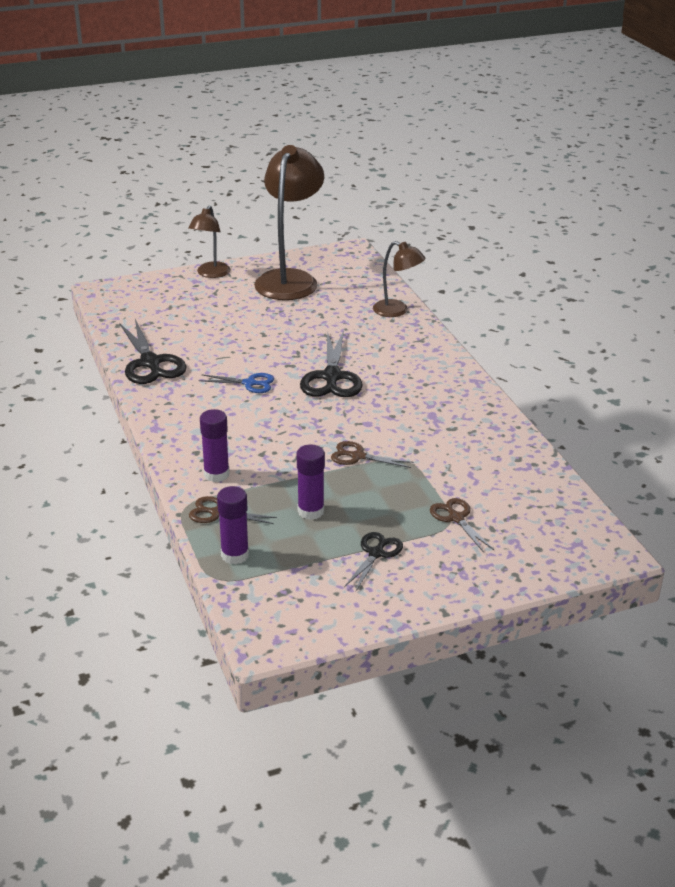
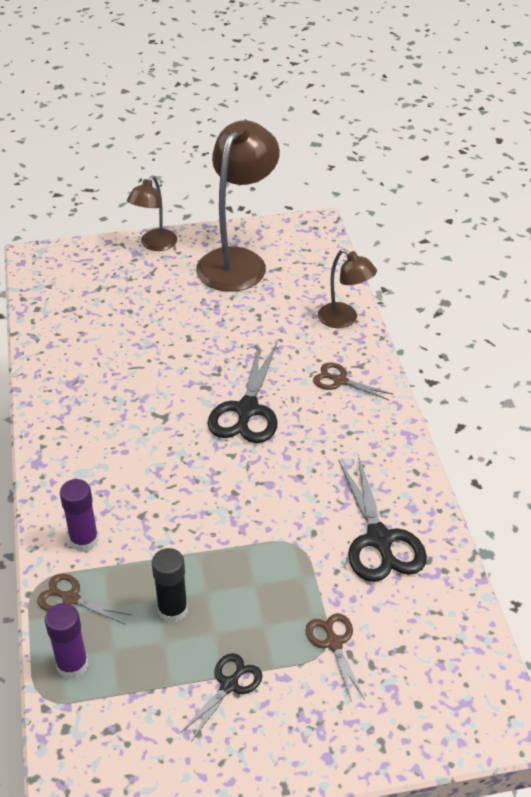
camera: 10 degrees right, 10 degrees up
black scissors [119,319,187,384] -> black scissors moved to [338,455,427,582]
blue scissors [199,373,274,393] -> none
purple glue stick [297,445,325,520] -> black glue stick [152,548,188,623]
brown scissors [331,441,414,468] -> brown scissors moved to [313,363,394,401]

